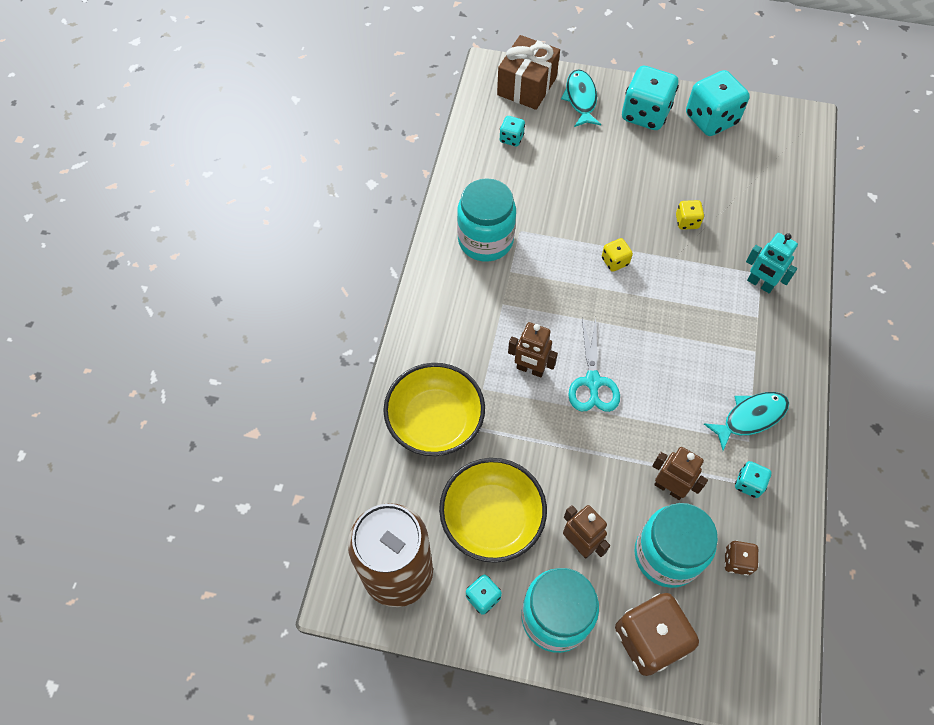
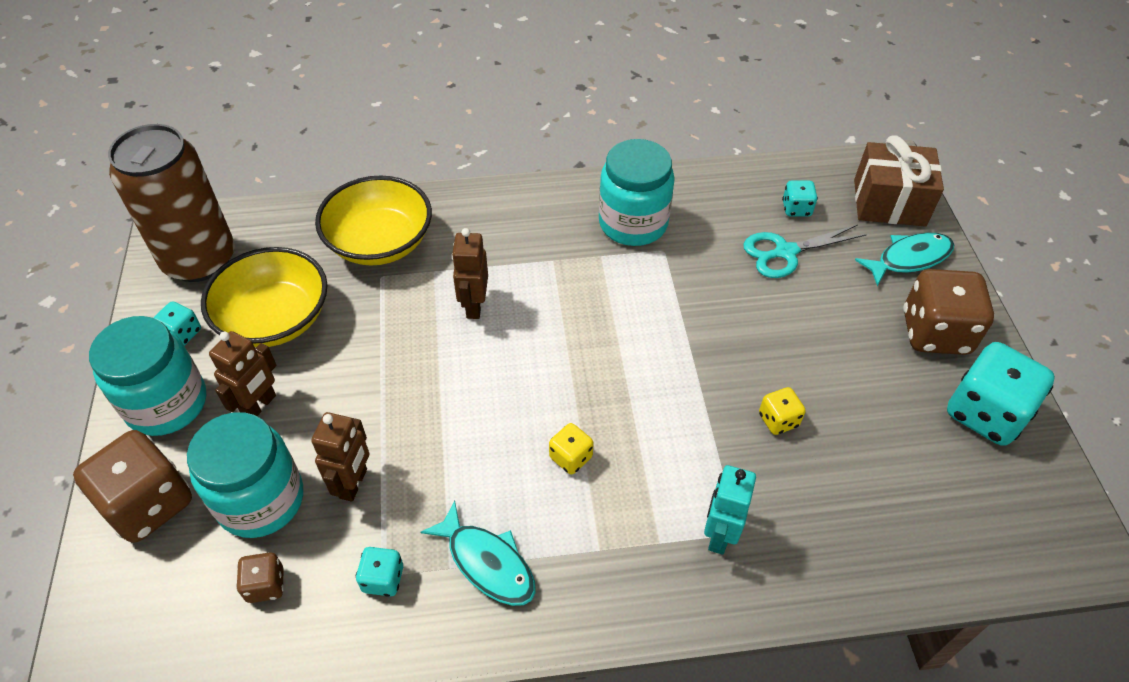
camera: 70 degrees right, 10 degrees down
turquoise scissors [568,317,620,412] -> turquoise scissors moved to [743,225,867,278]
yellow dice [602,238,633,272] -> yellow dice moved to [549,423,594,475]
turquoise dice [622,66,679,130] -> brown dice [903,269,994,355]

